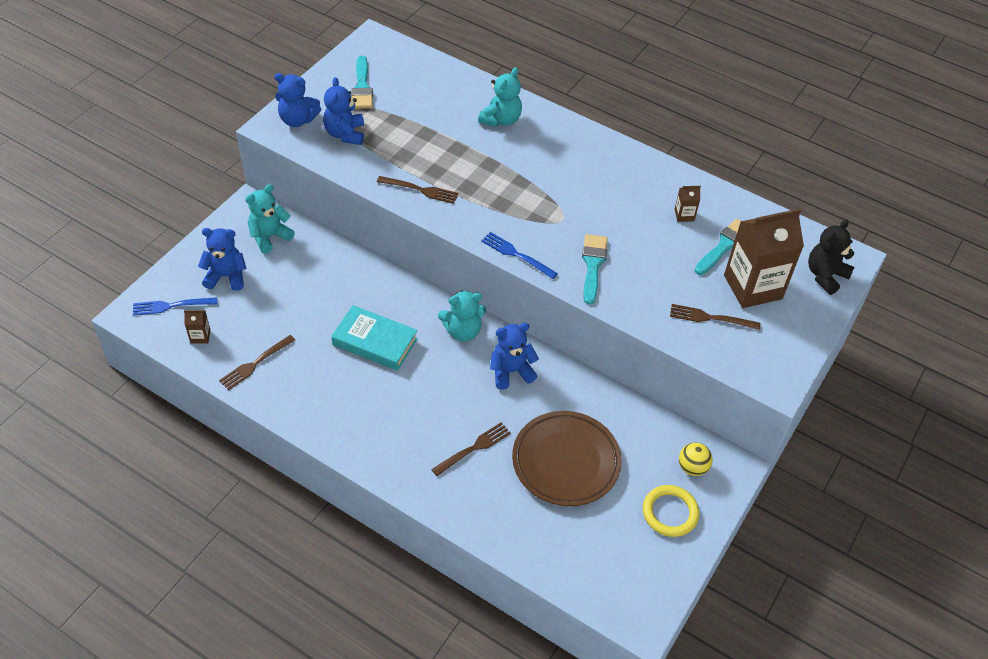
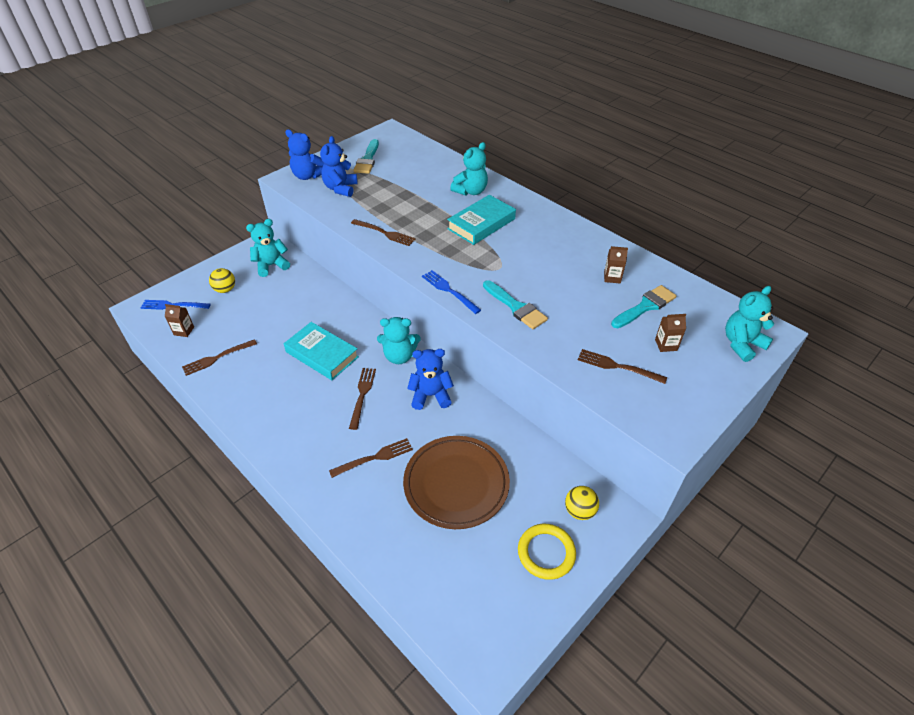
camera: 15 degrees right, 5 degrees down
blue teddy bear [198,228,247,291] -> yellow ball [209,268,235,293]
turquoise brush [582,234,608,305] -> turquoise brush turned 120 degrees clockwise [483,280,548,329]
brown carton [724,209,804,308] -> brown carton [655,314,686,352], size x0.41
black teddy bear [808,219,854,295] -> turquoise teddy bear [725,286,774,362]
none -> brown fork [349,368,376,430]
none -> turquoise book [447,195,516,245]

